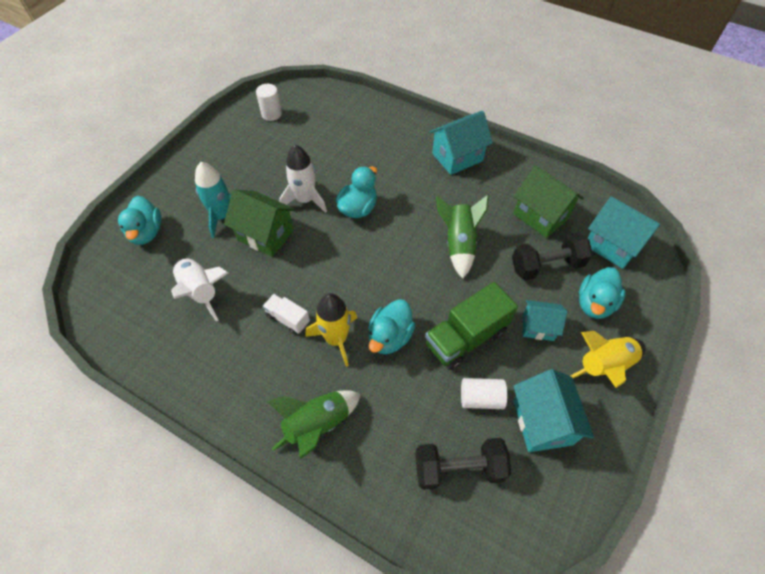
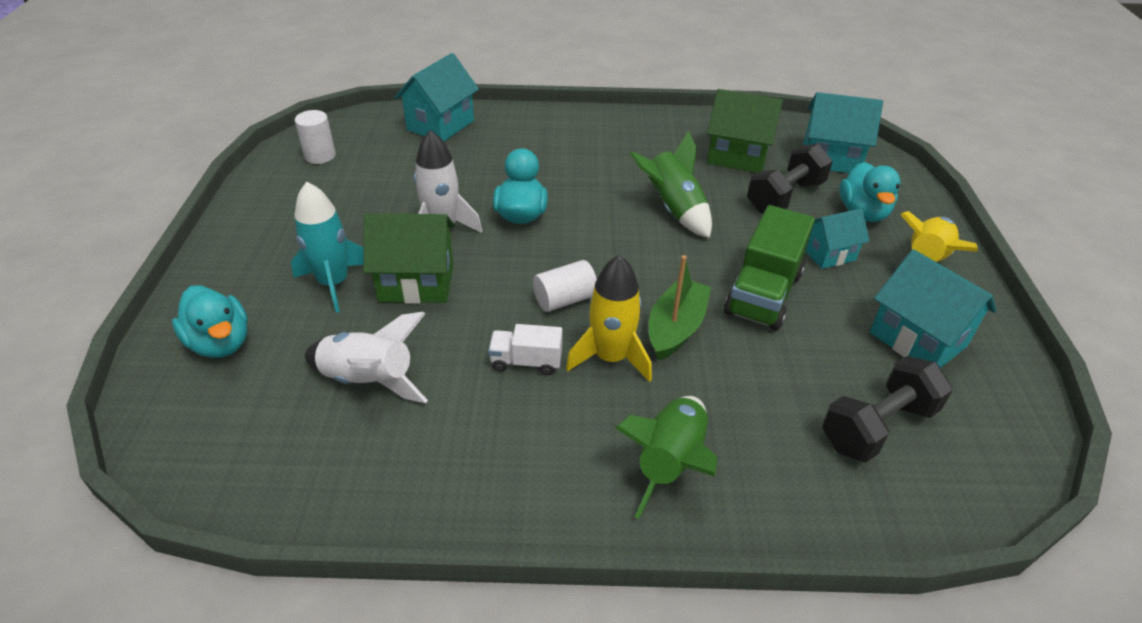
camera: 30 degrees left, 15 degrees down
turquoise duck [368,299,416,354] -> green boat [649,255,711,361]
turquoise house [430,111,493,175] -> turquoise house moved to [394,53,479,142]
white cylinder [461,378,507,409] -> white cylinder moved to [533,260,597,312]

